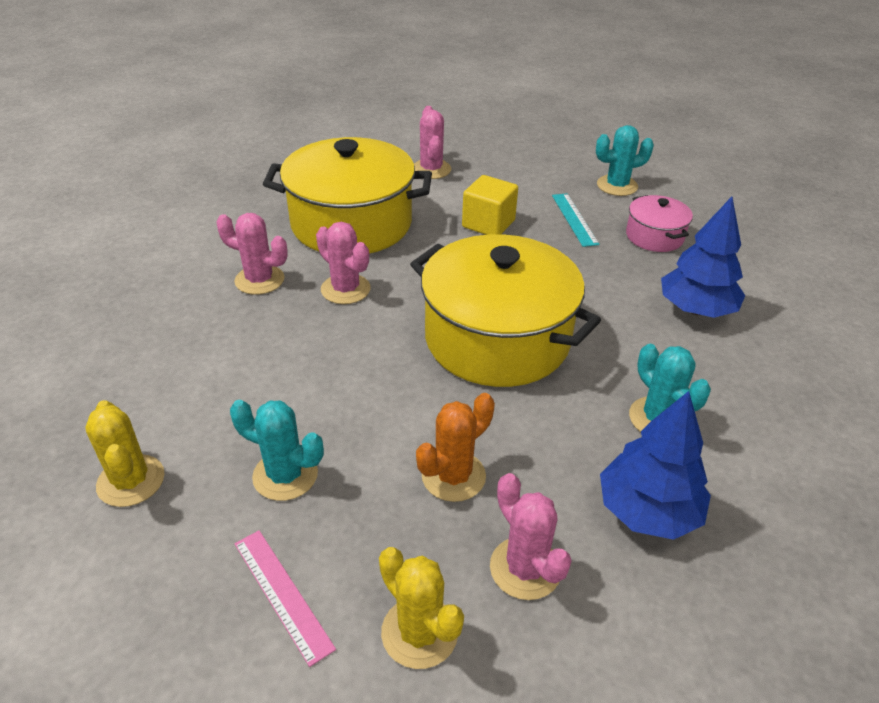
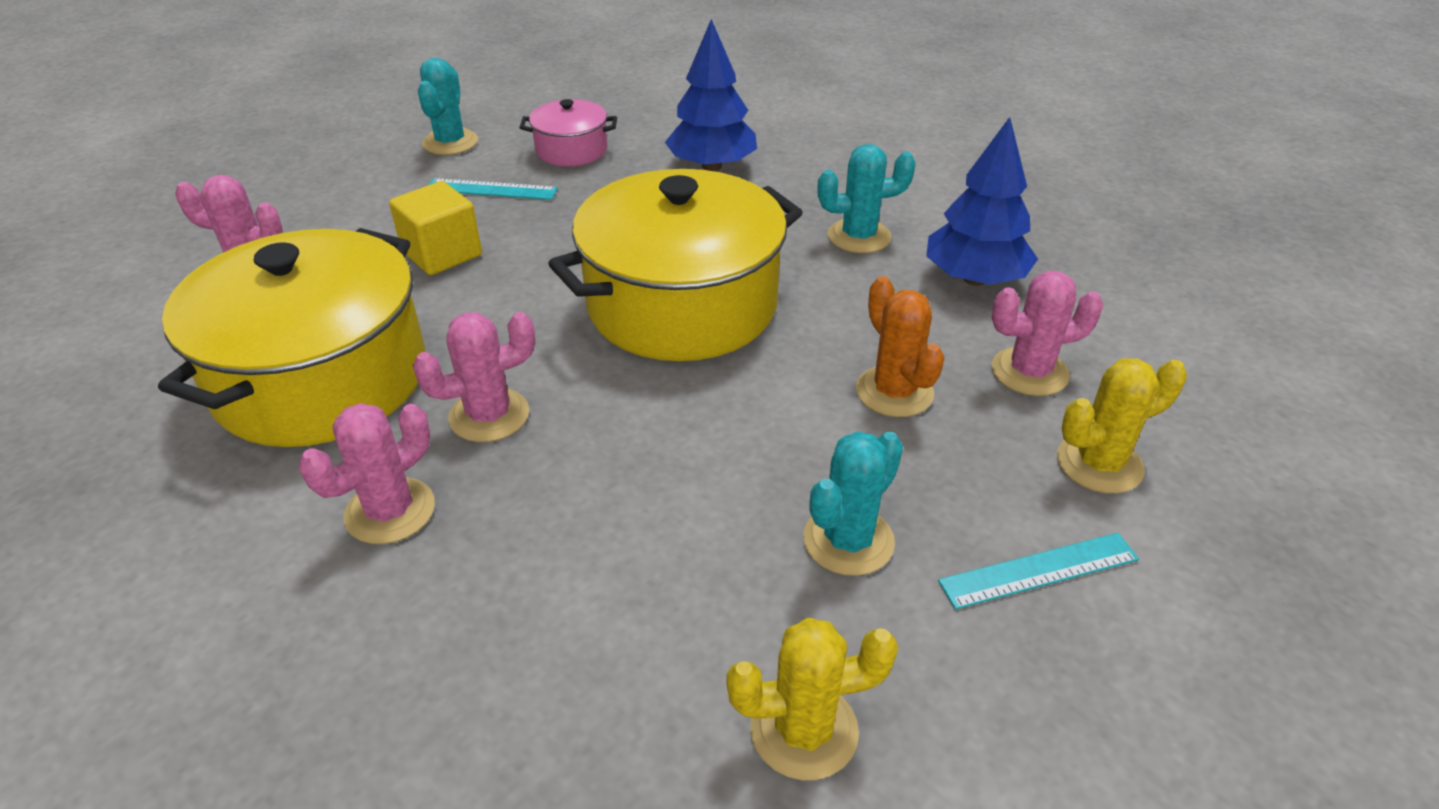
camera: 70 degrees left, 0 degrees up
pink ruler [235,530,336,667] -> turquoise ruler [938,533,1139,609]

